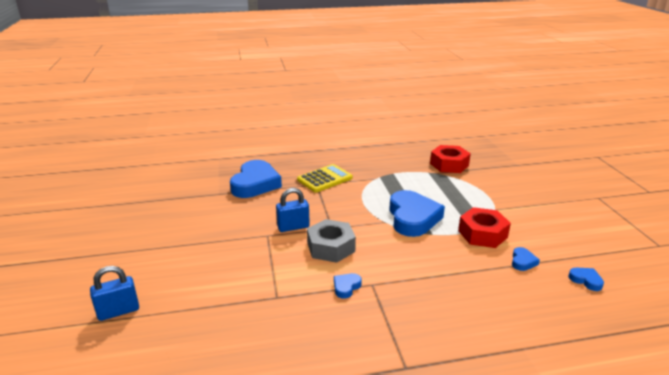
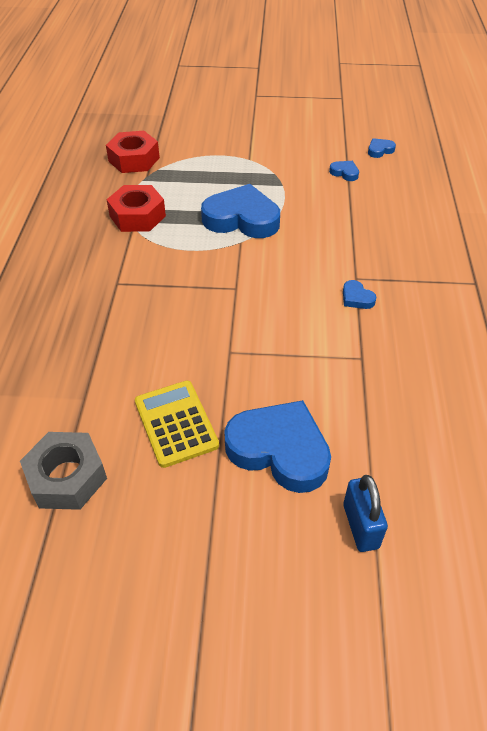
camera: 75 degrees left, 20 degrees up
blue heart [230,160,282,198] -> blue heart moved to [224,400,331,493]
blue padlock [276,188,310,232] -> none
yellow calculator [297,164,353,192] -> yellow calculator moved to [135,381,219,468]
grey nut [307,219,356,263] -> grey nut moved to [20,432,107,510]
red nut [458,207,511,248] -> red nut moved to [106,185,166,232]

